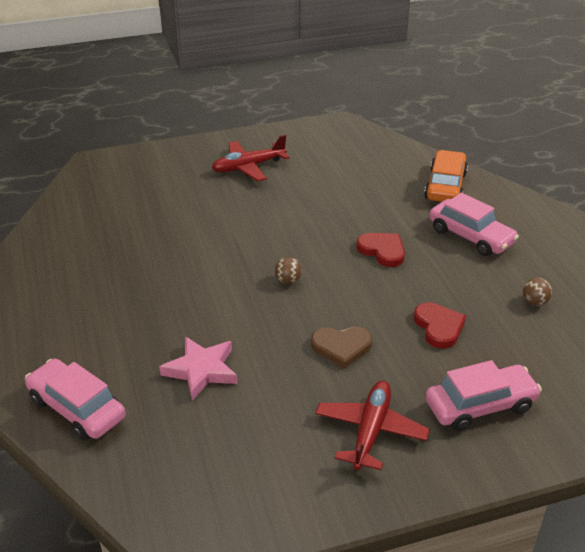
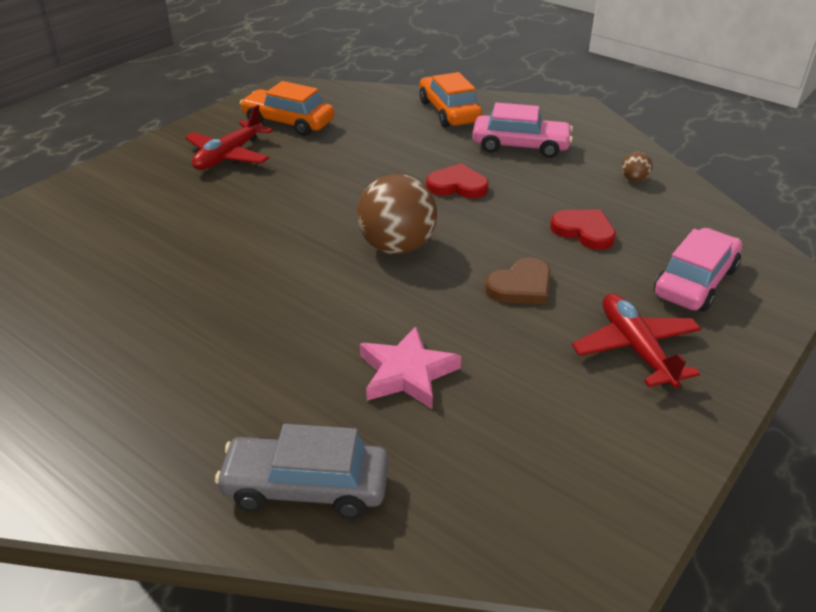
camera: 35 degrees left, 0 degrees up
pink car [25,359,125,441] -> grey car [215,424,389,519]
brown ball [275,257,302,284] -> brown ball [357,174,437,254], size x2.33
none -> orange car [240,81,334,136]

